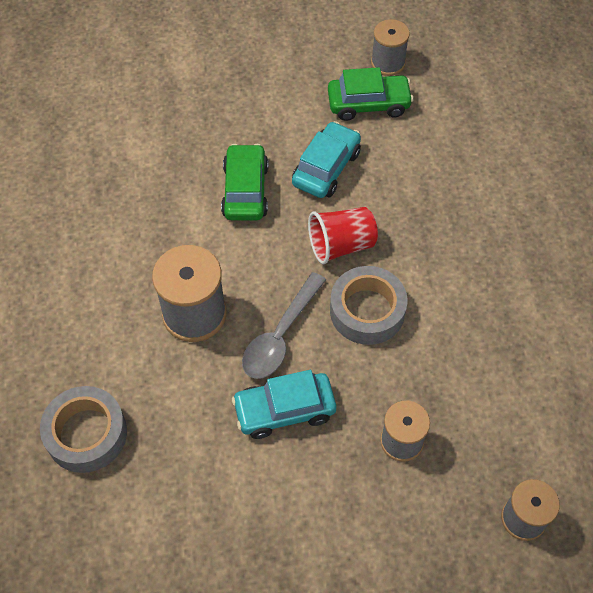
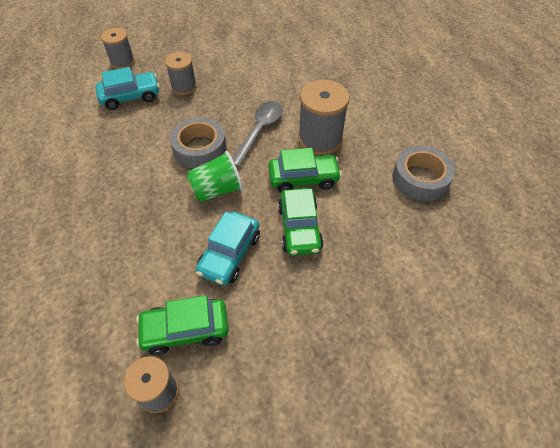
camera: 175 degrees right, 5 degrees down
grey tape [40,386,127,473] -> grey tape moved to [392,146,455,201]
turquoise car [232,370,336,439] -> turquoise car moved to [95,67,160,110]
red cup [308,207,378,264] -> green cup [187,151,243,202]
none -> green car [268,148,342,193]

